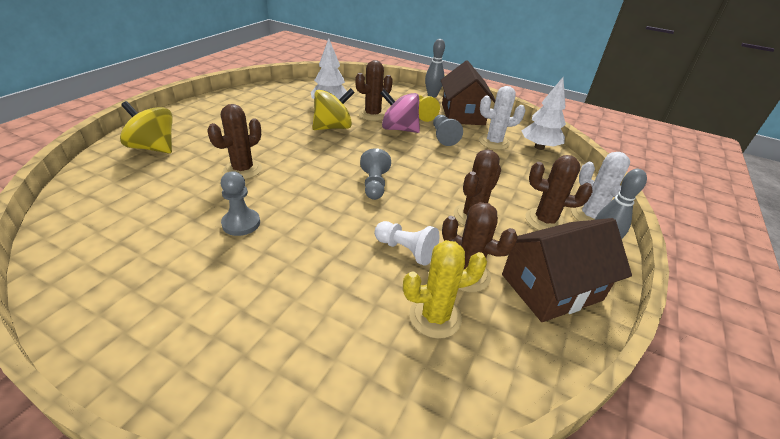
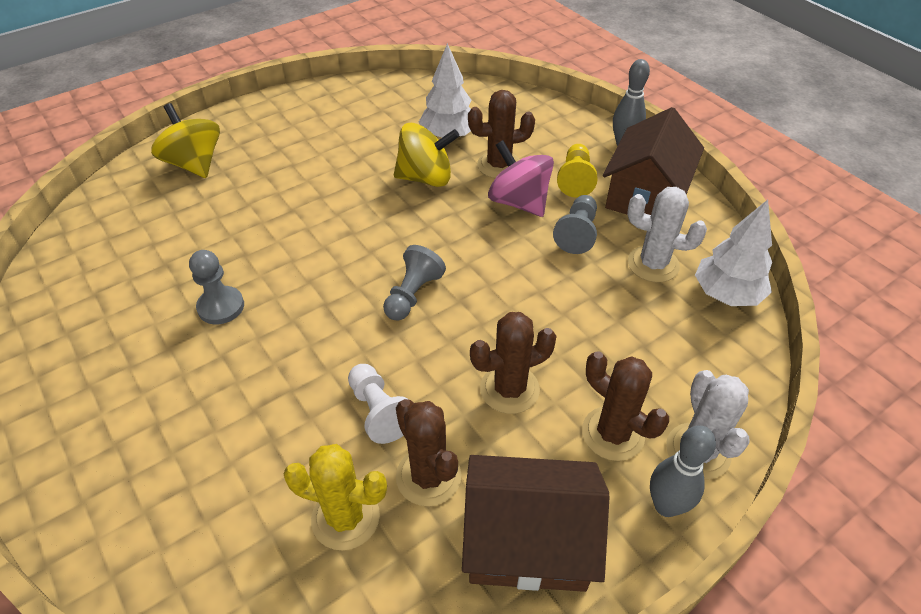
camera: 30 degrees right, 10 degrees up
brown cactus [207,104,262,179] -> none

